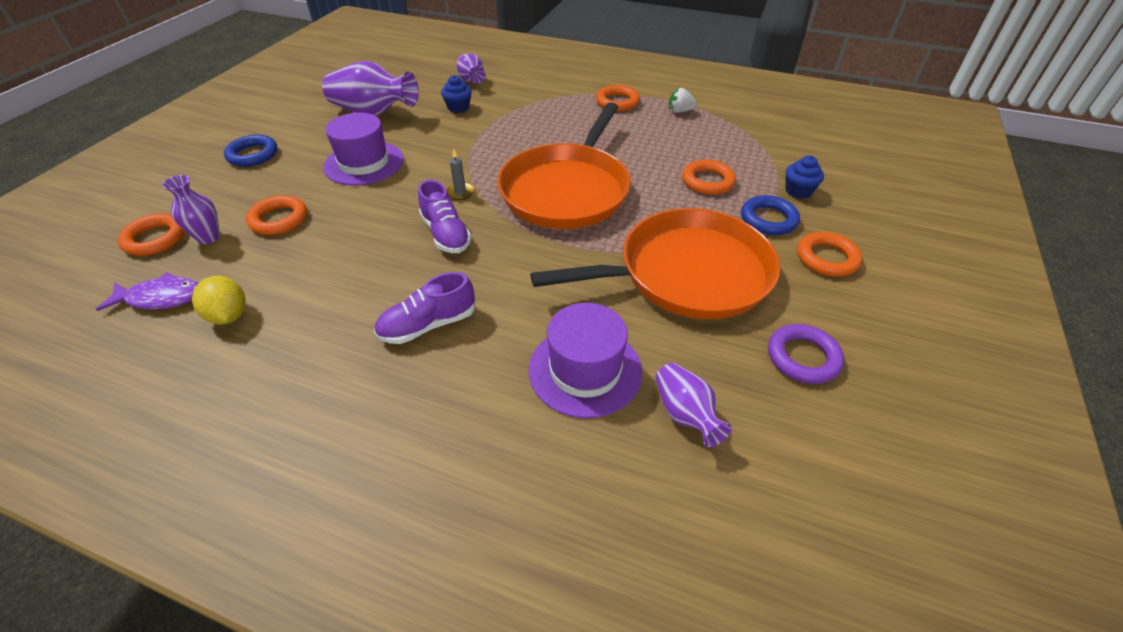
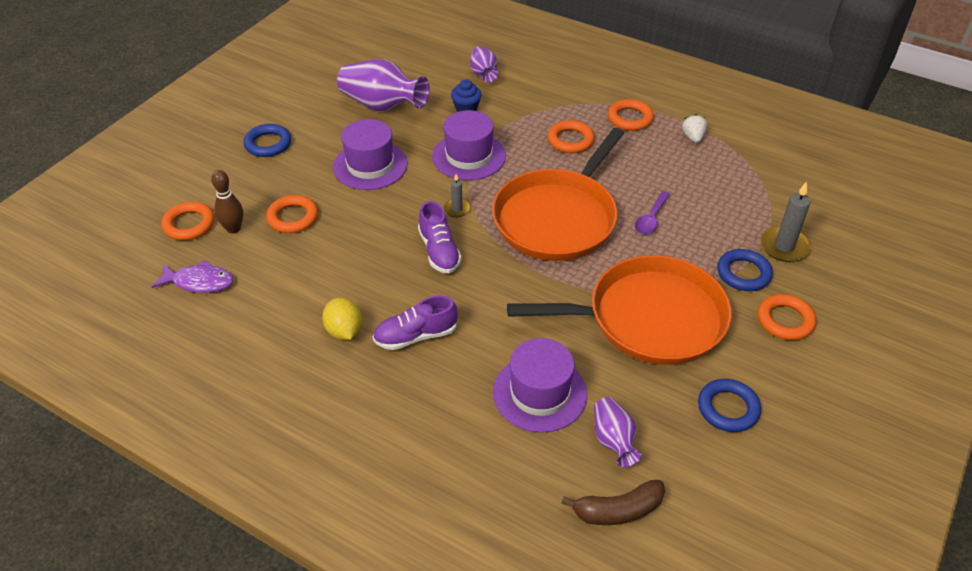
camera: 10 degrees right, 0 degrees up
purple vase [162,175,220,244] -> brown bowling pin [211,170,243,234]
yellow lemon [192,276,246,325] -> yellow lemon moved to [322,298,362,340]
white strawberry [669,88,697,113] -> white strawberry turned 75 degrees clockwise [682,114,707,143]
orange ring [682,160,736,195] -> orange ring moved to [548,120,595,153]
purple ring [768,324,844,384] -> blue ring [698,379,761,432]
blue cupcake [786,155,824,199] -> grey candle [760,181,811,262]
none -> purple hat [432,110,506,180]
none -> brown banana [561,480,665,525]
none -> purple spoon [635,191,671,235]

